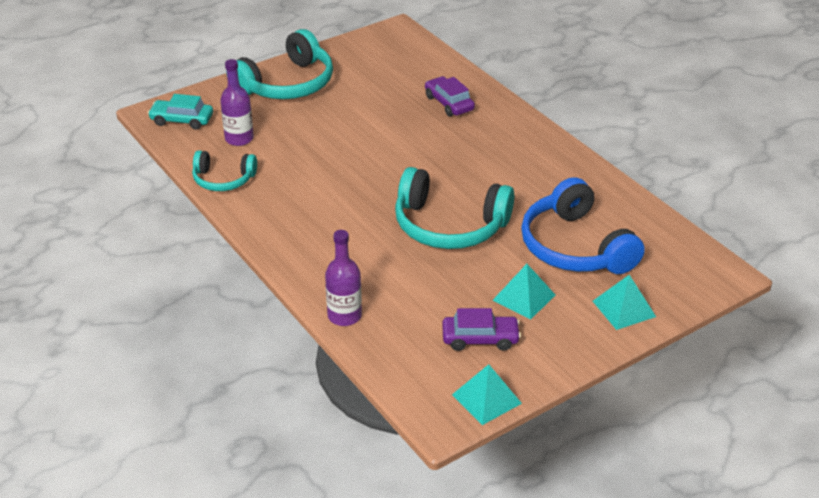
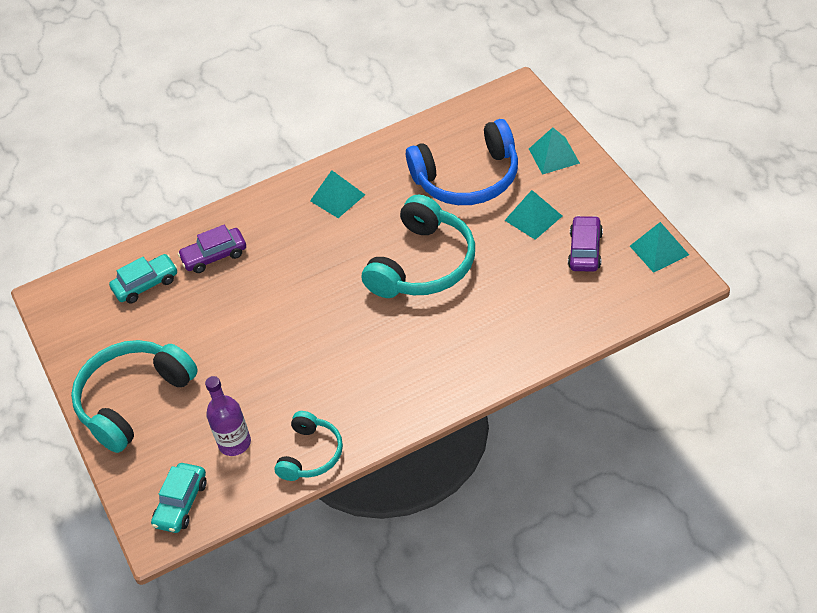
camera: 75 degrees left, 10 degrees up
turquoise headphones [226,29,333,99] -> turquoise headphones turned 105 degrees counterclockwise [71,340,198,453]
purple bottle [325,230,362,326] -> none
none -> turquoise car [109,254,177,303]
none -> turquoise pyramid [310,170,365,218]

